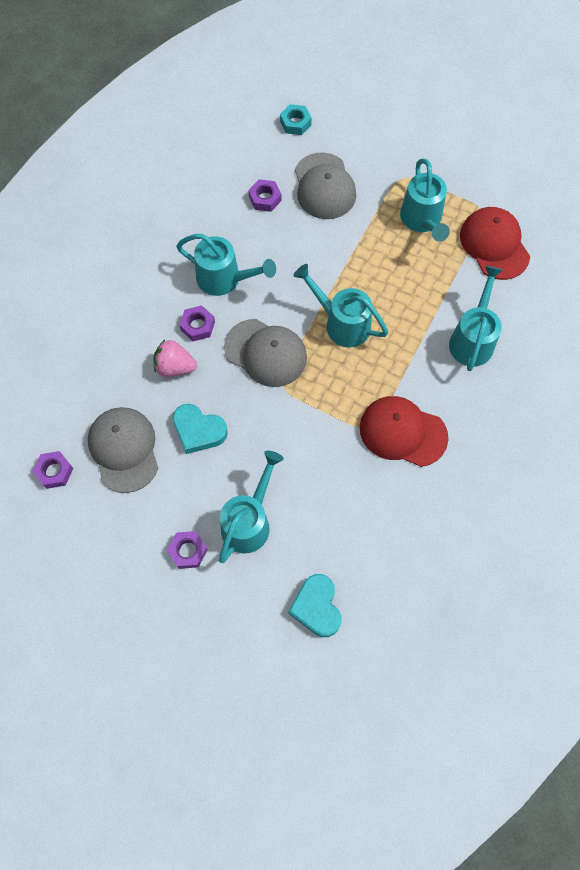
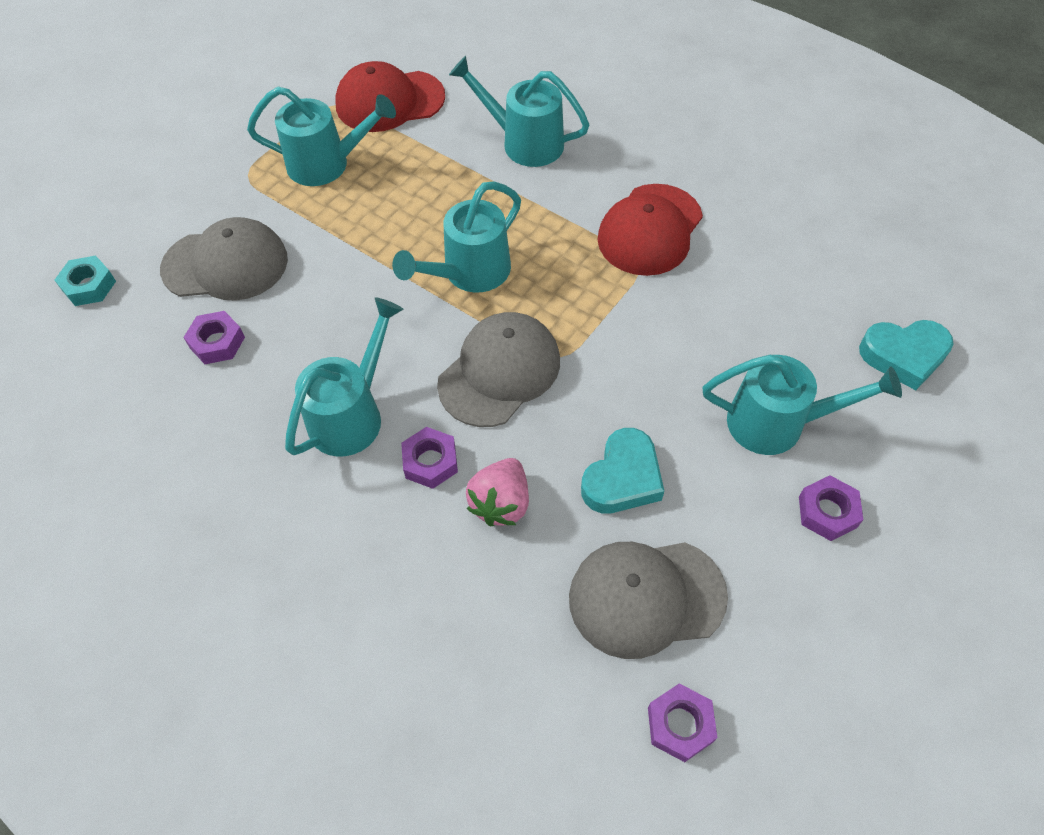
camera: 80 degrees left, 10 degrees down
turquoise watering can [219,451,283,563] -> turquoise watering can turned 150 degrees clockwise [703,355,902,455]

